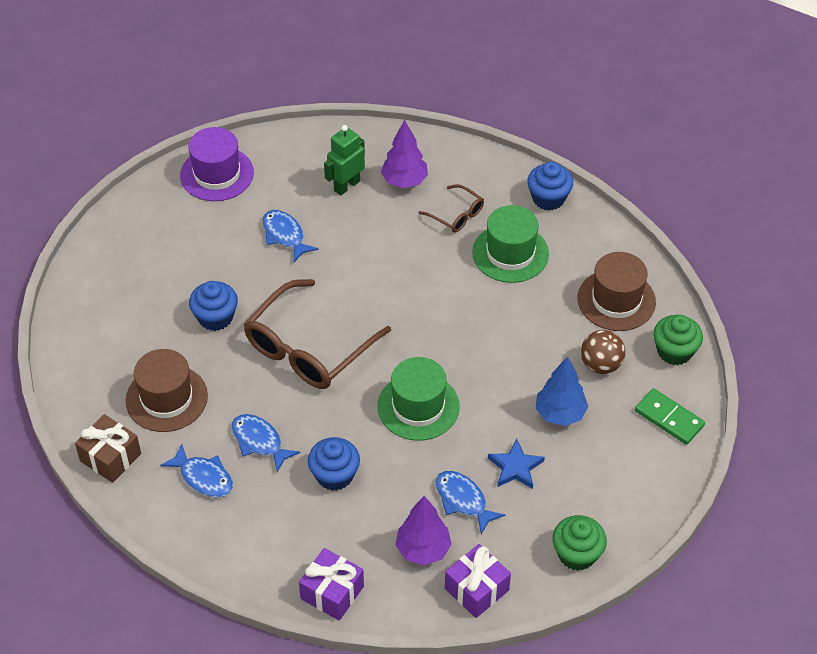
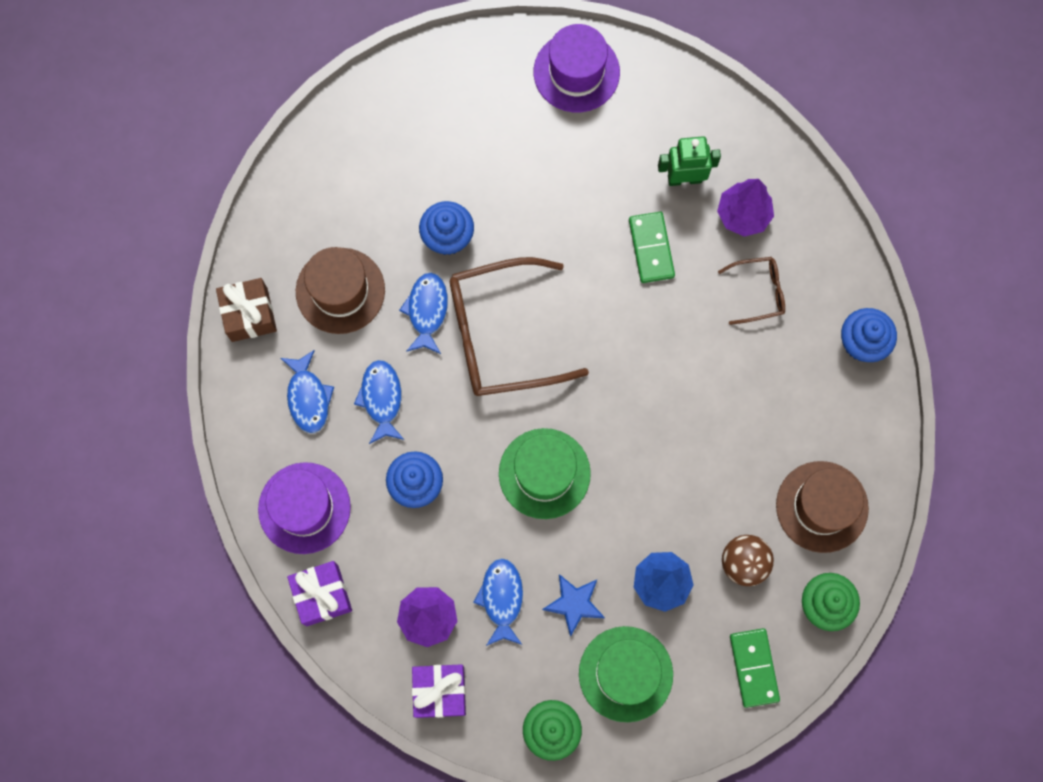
camera: 40 degrees right, 25 degrees up
blue fish [263,210,319,262] -> blue fish moved to [399,273,448,354]
brown glasses [418,184,484,232] -> brown glasses turned 90 degrees counterclockwise [718,257,785,325]
green hat [472,205,549,283] -> green hat moved to [579,626,673,722]
none -> purple hat [258,462,351,554]
none -> green domino [629,212,675,283]

